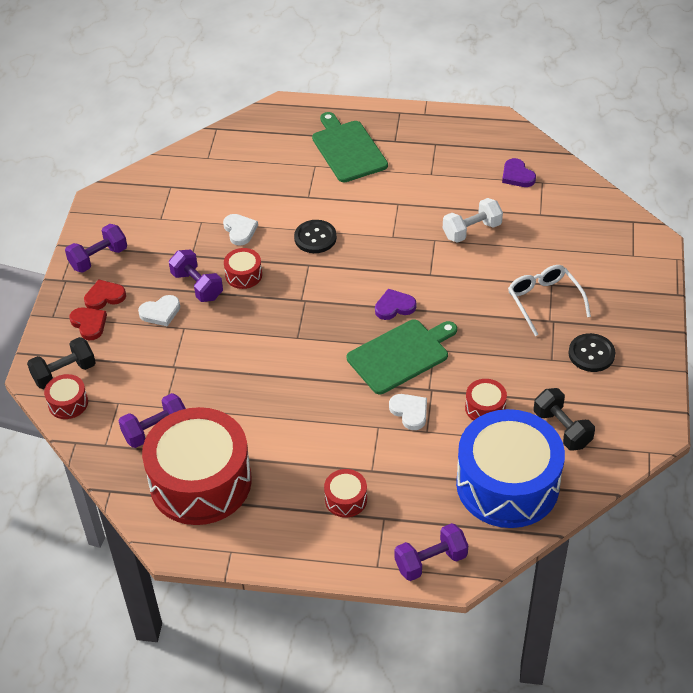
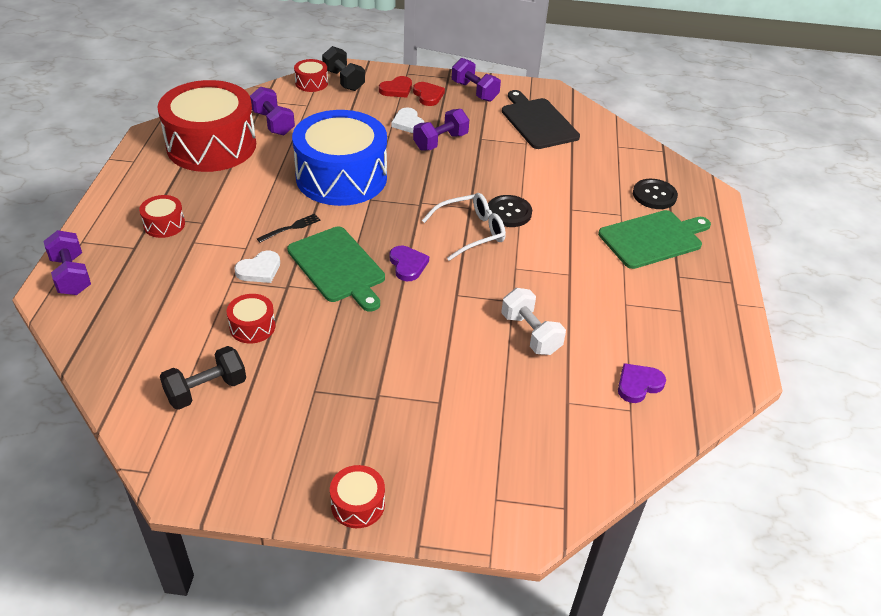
camera: 85 degrees right, 5 degrees down
white heart [223,214,258,246] -> none
red drum [224,248,262,289] -> red drum moved to [330,465,385,528]
blue drum [456,409,565,528] -> blue drum moved to [292,110,387,206]
white glasses [508,265,591,336] -> white glasses moved to [422,193,506,261]
black button [568,333,615,372] -> black button moved to [633,179,678,209]
none -> black fork [257,214,321,243]
none -> black cutting board [502,90,580,149]

